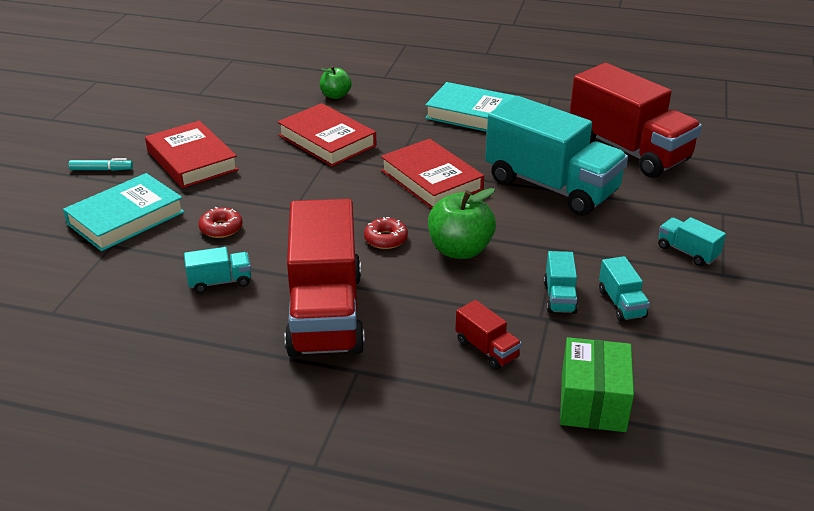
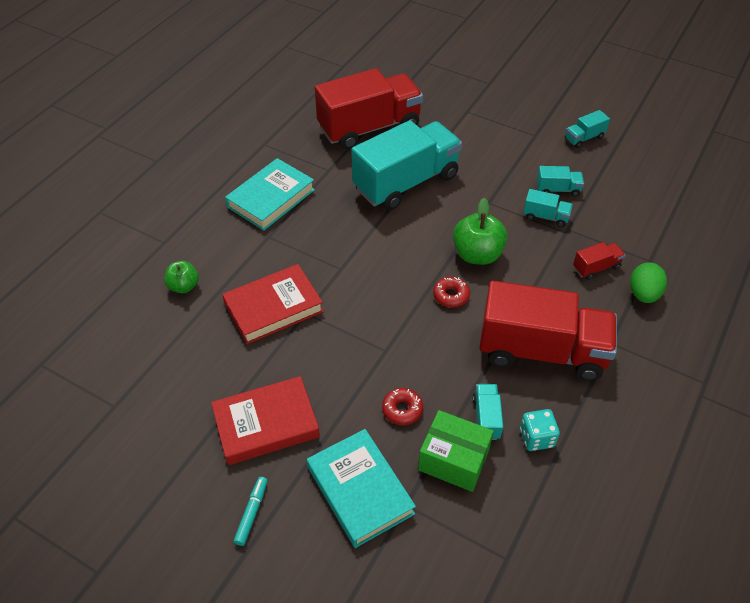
camera: 75 degrees left, 15 degrees up
red book [381,139,484,209] -> none
green box [560,337,634,432] -> green box moved to [418,410,494,492]
turquoise truck [658,217,726,266] -> turquoise truck moved to [565,110,610,148]
none -> turquoise dice [520,409,560,451]
none -> green egg [630,262,667,303]

